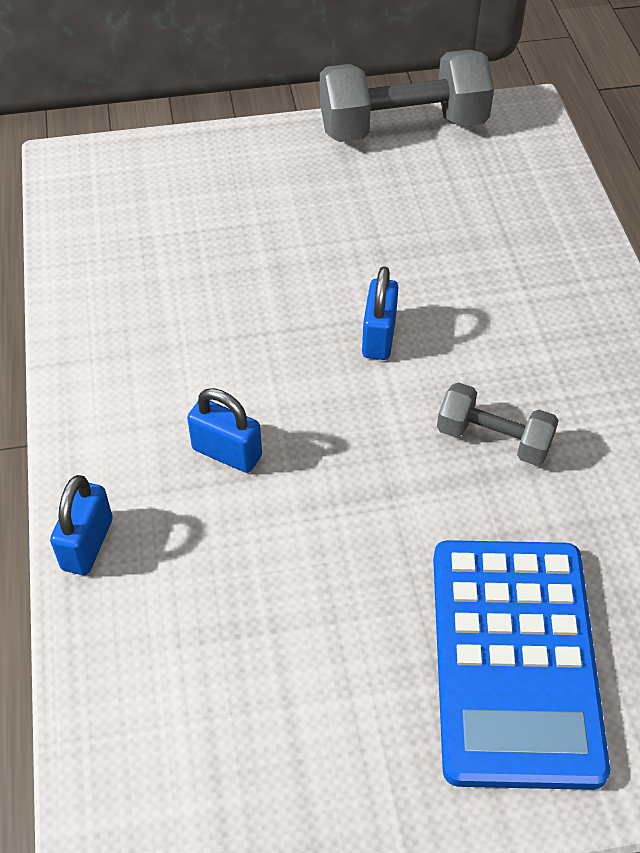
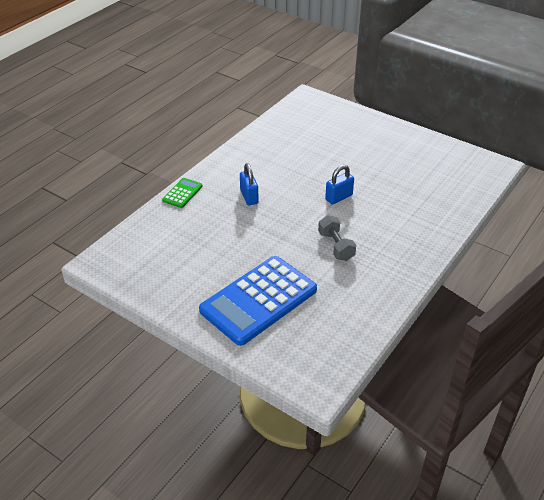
camera: 45 degrees right, 10 degrees down
blue padlock [50,475,113,575] -> green calculator [162,178,203,208]
grey dumbbell [320,49,494,142] -> none

